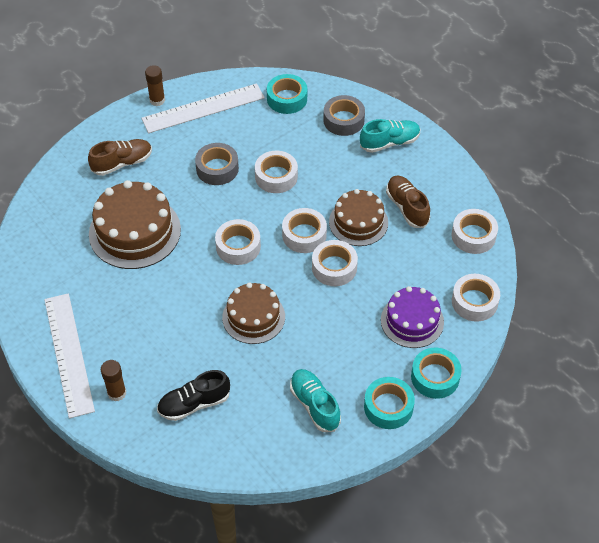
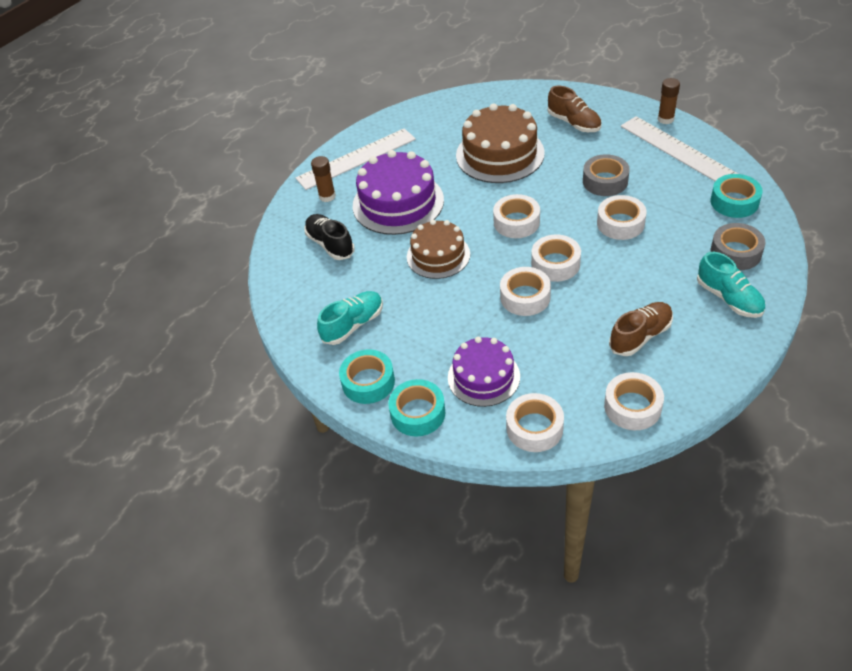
camera: 80 degrees right, 5 degrees down
brown cake [329,189,388,246] -> none
none -> purple cake [353,150,444,235]

